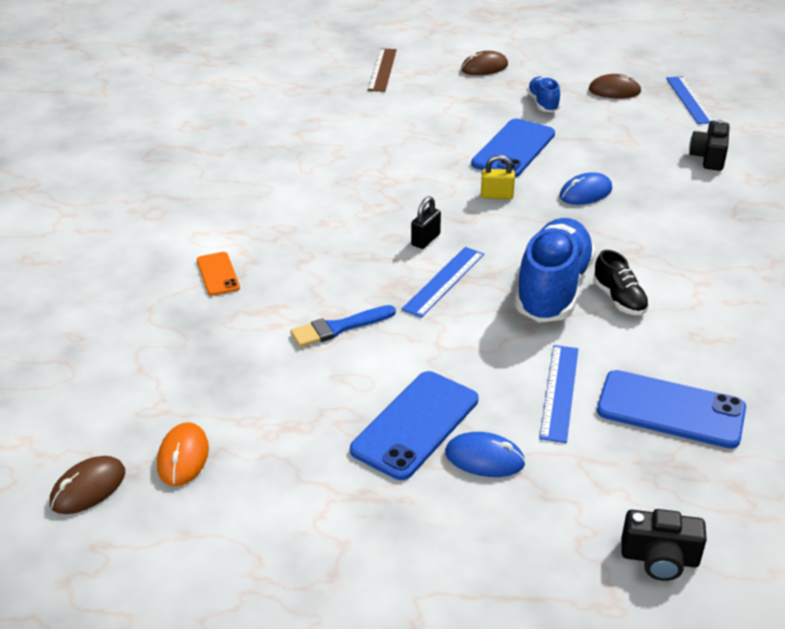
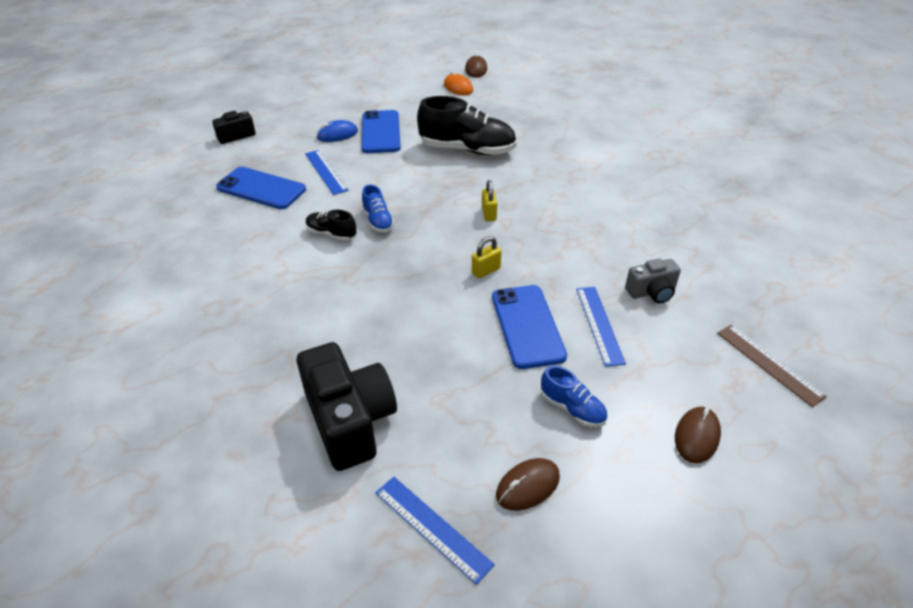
camera: 140 degrees right, 5 degrees up
orange phone [197,252,240,296] -> none
blue brush [290,305,396,347] -> black shoe [417,96,517,155]
blue ruler [402,247,484,318] -> blue ruler moved to [576,287,626,367]
black padlock [411,196,441,249] -> yellow padlock [482,180,497,221]
blue shoe [515,218,596,322] -> blue shoe [362,185,394,233], size x0.50
blue mouse [559,172,612,205] -> none
blue phone [597,370,746,449] -> blue phone turned 45 degrees clockwise [216,167,306,209]
black camera [689,120,730,171] -> black camera [297,342,397,471], size x1.87
none -> grey camera [625,259,681,303]

